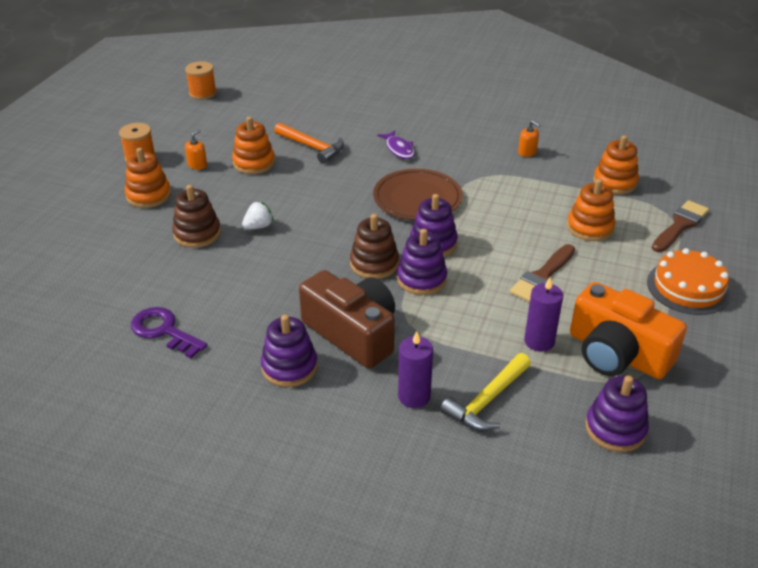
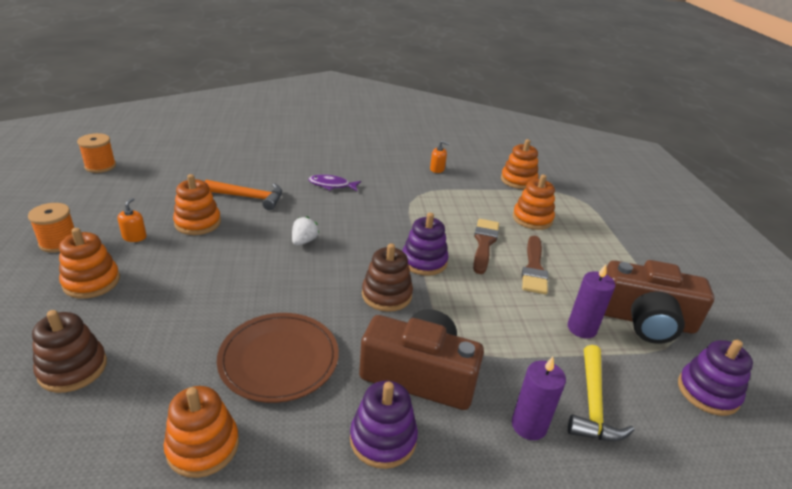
camera: 30 degrees left, 5 degrees down
purple key [131,307,208,358] -> orange stacking toy [164,386,239,478]
brown stacking toy [172,185,221,248] -> brown stacking toy moved to [32,310,107,393]
white strawberry [242,201,274,229] -> white strawberry moved to [292,216,319,245]
brown plate [373,169,463,220] -> brown plate moved to [217,313,339,403]
purple fish [377,131,415,159] -> purple fish turned 150 degrees clockwise [308,174,361,191]
purple stacking toy [397,229,447,295] -> none
orange camera [570,282,687,379] -> brown camera [604,260,714,344]
orange cake [647,248,731,315] -> none
brown brush [652,200,709,252] -> brown brush moved to [473,219,499,274]

